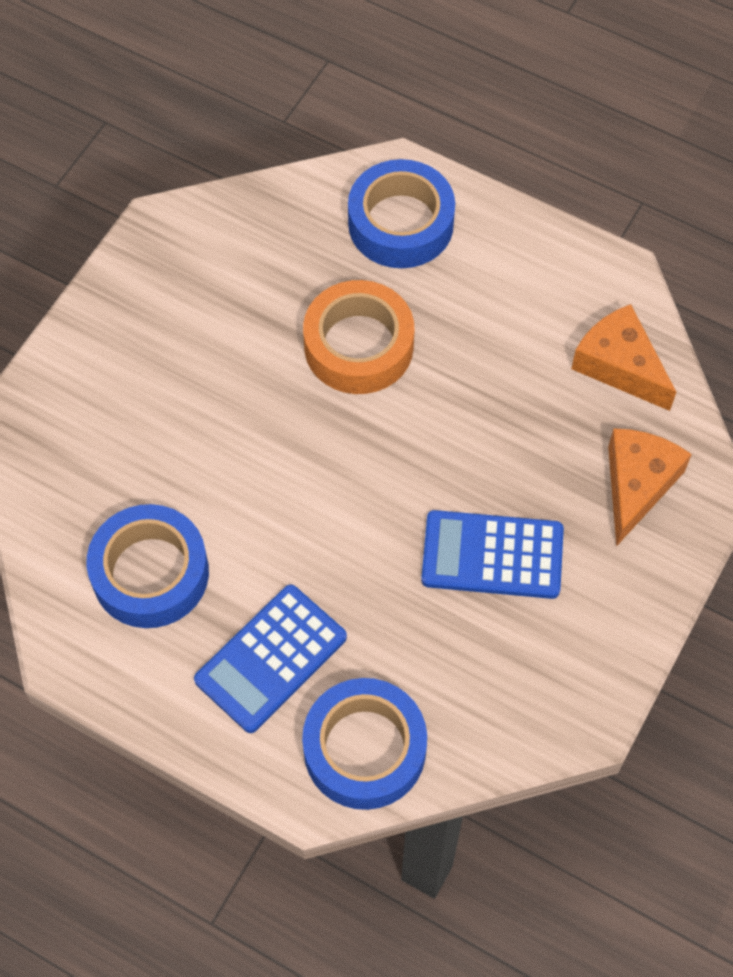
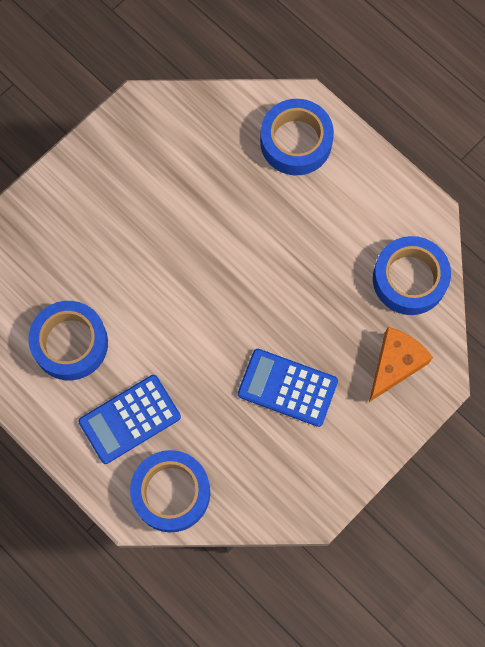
camera: 15 degrees right, 10 degrees up
orange tape [303,280,415,394] -> none
orange cheese [571,304,676,411] -> blue tape [373,236,451,315]

